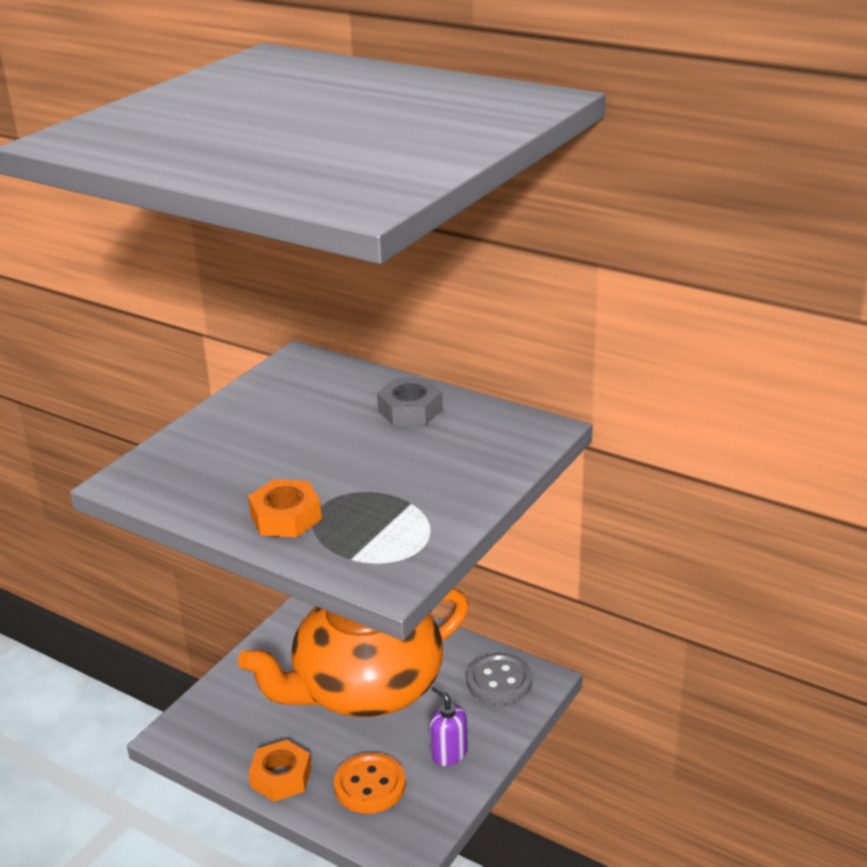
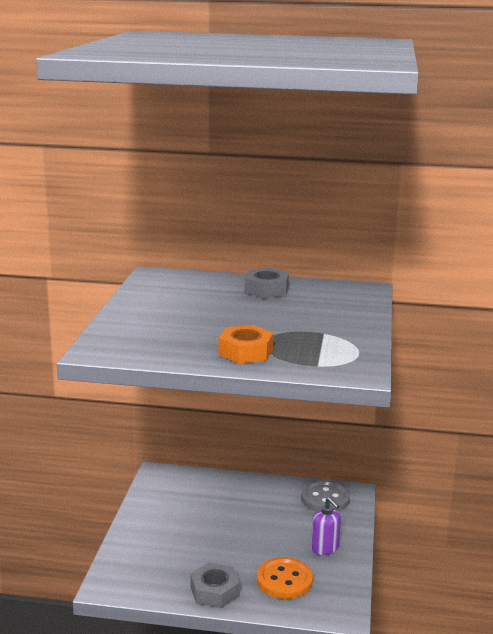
camera: 25 degrees left, 10 degrees down
orange teapot [238,589,469,717] -> none
orange nut [248,739,311,802] -> grey nut [190,563,240,608]
purple soap dispenser [430,686,468,766] -> purple soap dispenser turned 150 degrees counterclockwise [311,497,341,555]

